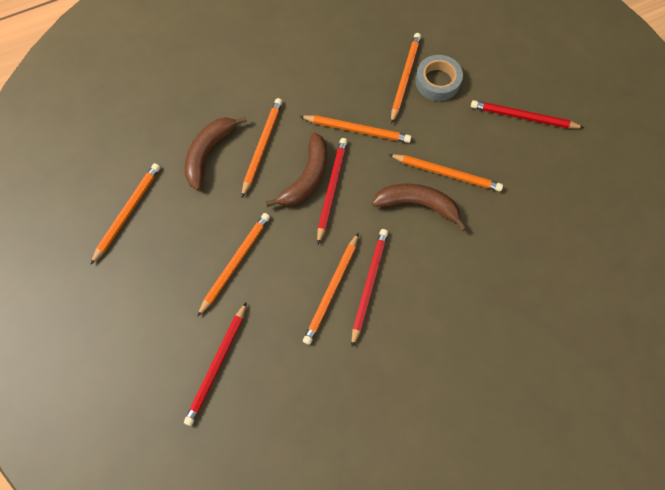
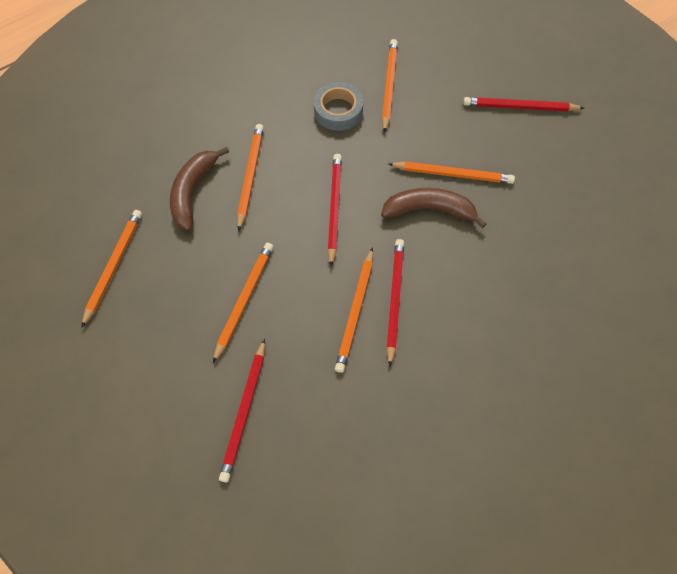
camera: 10 degrees left, 5 degrees down
brown banana [266,133,327,207] -> none
orange pencil [300,115,411,143] -> none
grey tape [415,55,463,101] -> grey tape moved to [314,82,363,131]

